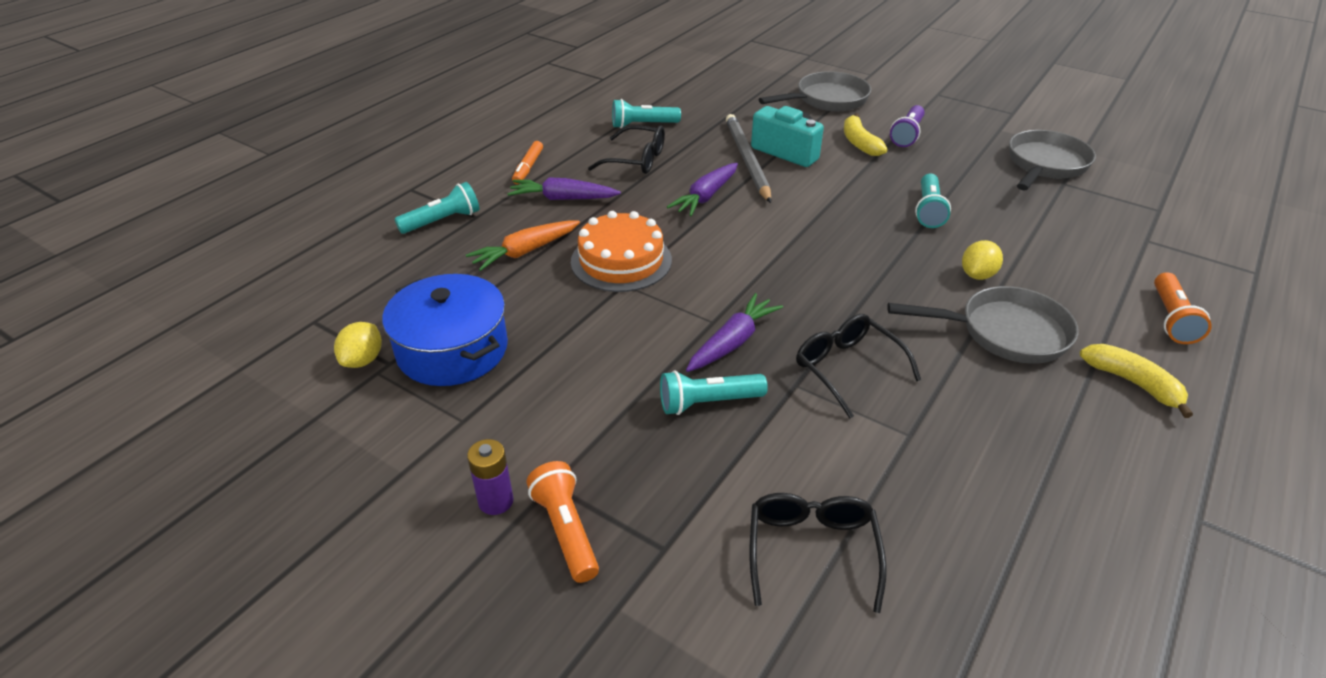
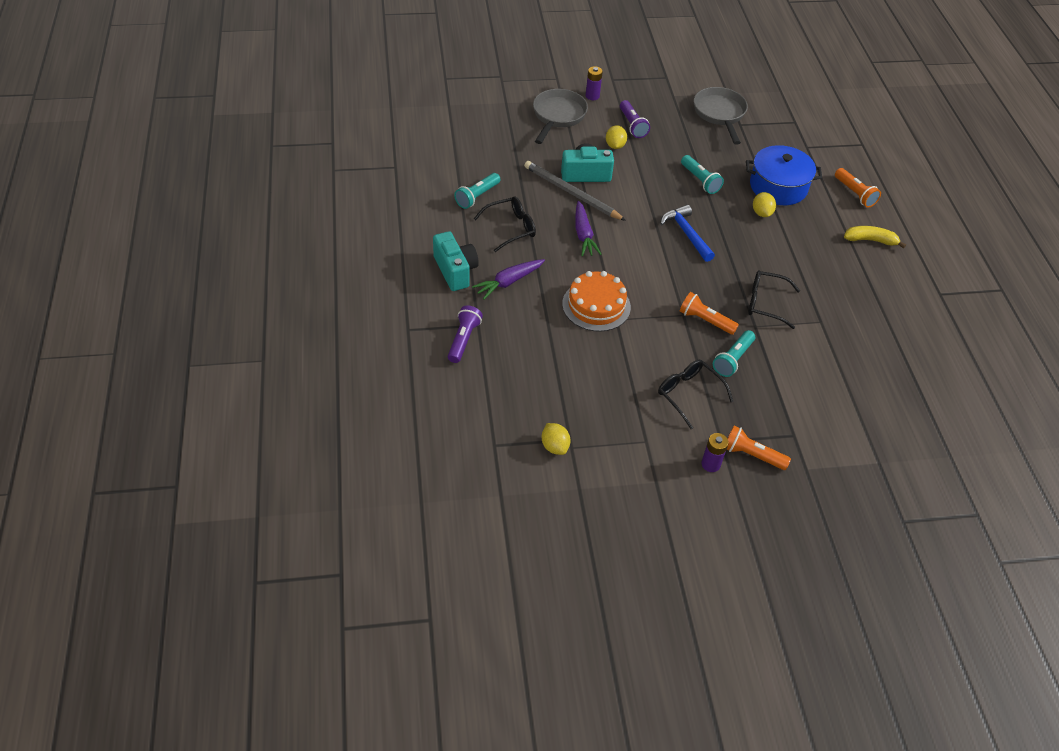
camera: 45 degrees left, 10 degrees up
blue pot [382,274,508,386] -> blue pot moved to [746,145,822,205]
turquoise flashlight [394,182,479,234] -> purple flashlight [448,306,483,363]
orange carrot [466,221,580,271] -> none
orange marker [512,141,543,184] -> turquoise camera [433,231,479,291]
purple carrot [686,293,783,372] -> orange flashlight [680,292,739,335]
black glasses [749,493,887,613] -> black glasses moved to [658,360,734,429]
yellow banana [844,113,888,156] -> yellow lemon [606,125,627,149]
grey pan [887,286,1079,364] -> none
none -> purple battery [586,66,603,100]
none -> blue hammer [660,205,715,262]

